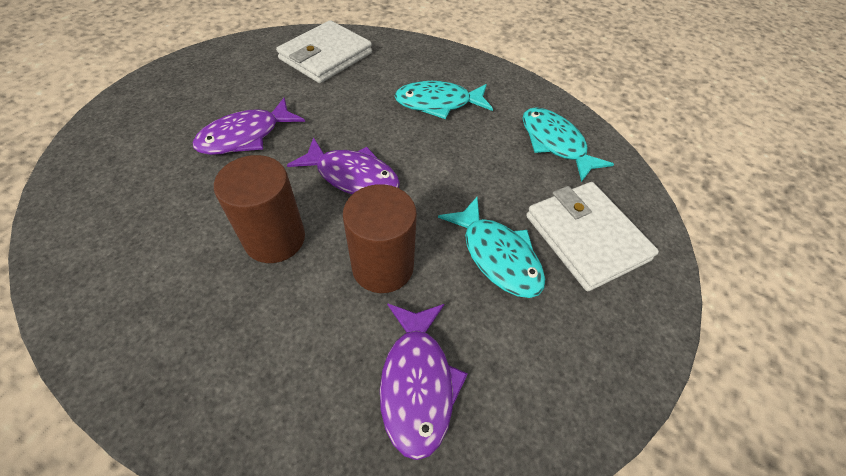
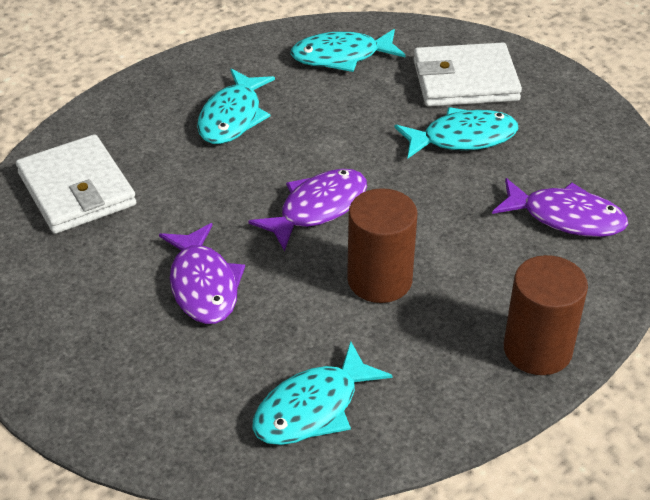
camera: 65 degrees left, 10 degrees down
brown cylinder [343,184,417,293] -> brown cylinder moved to [504,255,588,375]
none -> turquoise fish [252,341,392,445]

